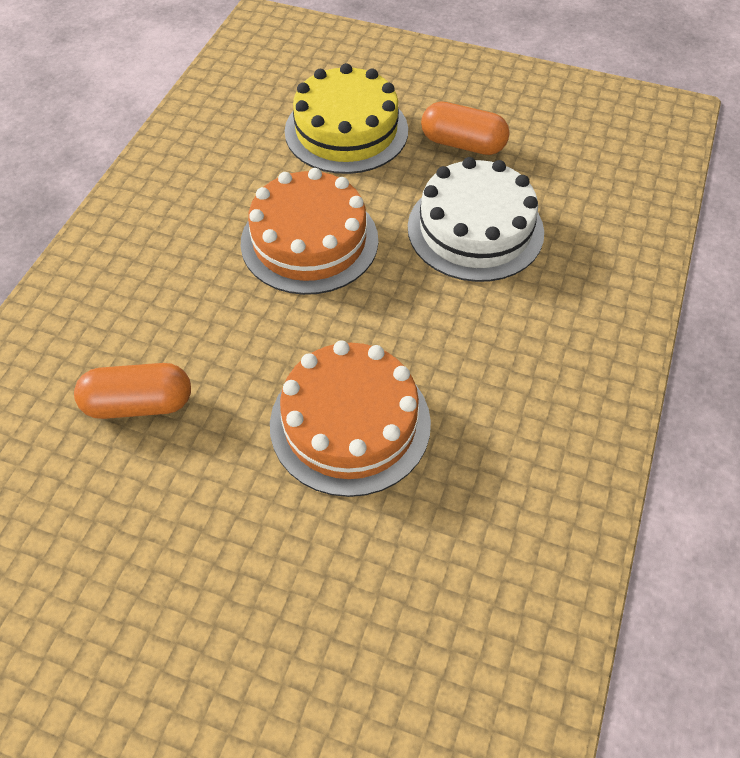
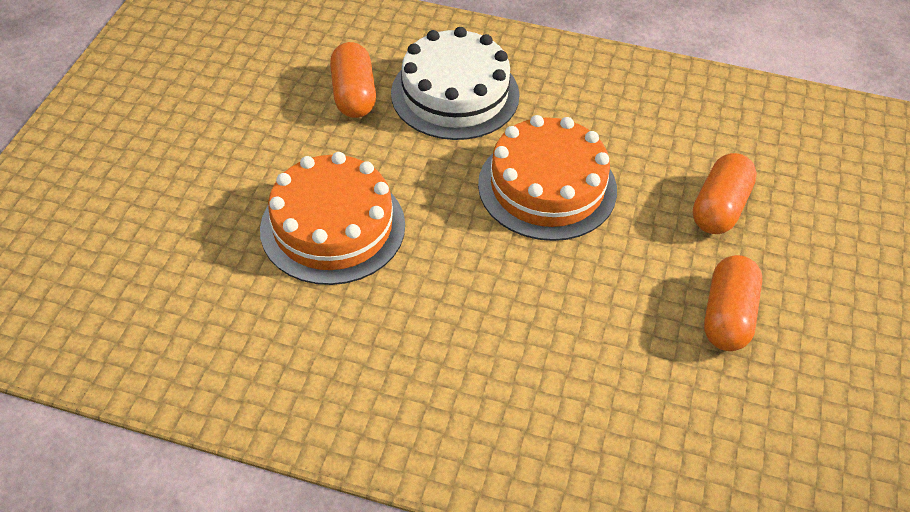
camera: 85 degrees right, 5 degrees down
yellow cake [285,63,408,174] -> orange capsule [693,153,757,234]
white cake [408,157,544,282] -> white cake moved to [391,27,520,140]

